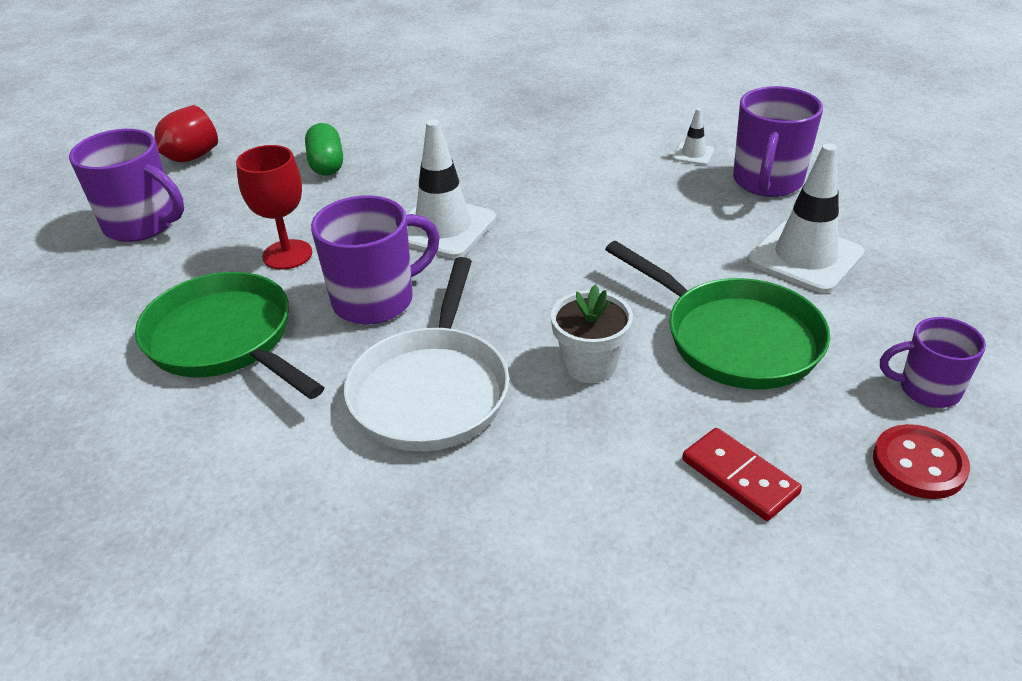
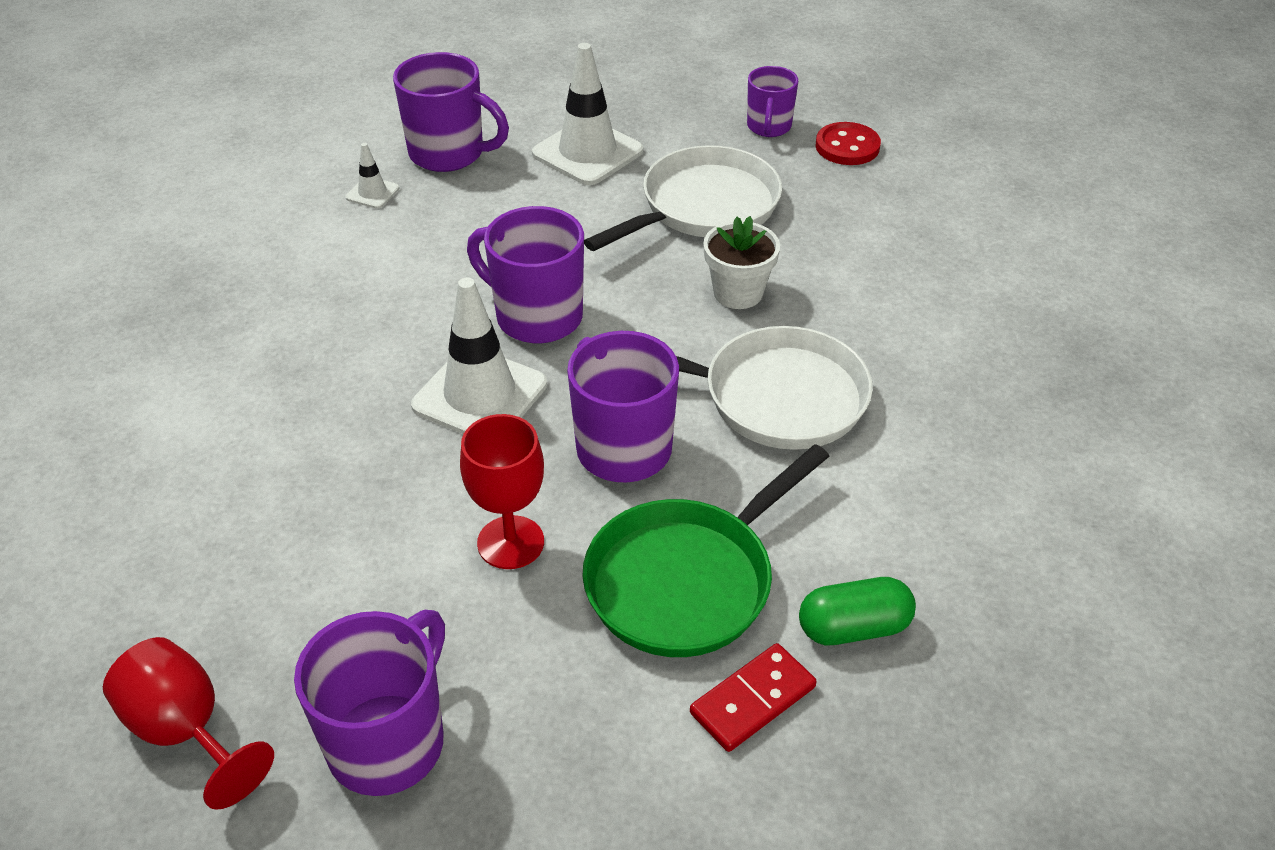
camera: 90 degrees left, 5 degrees up
green capsule [305,123,343,176] -> green capsule moved to [799,577,916,645]
green pan [605,241,830,389] -> white pan [584,145,782,251]
red domino [682,428,802,521] -> red domino moved to [690,643,817,752]
none -> purple mug [467,206,584,343]

